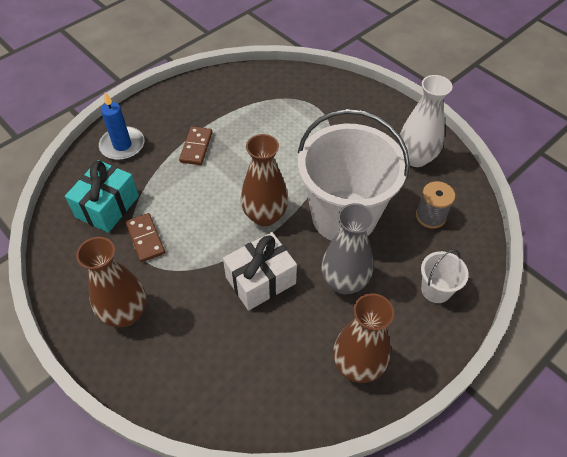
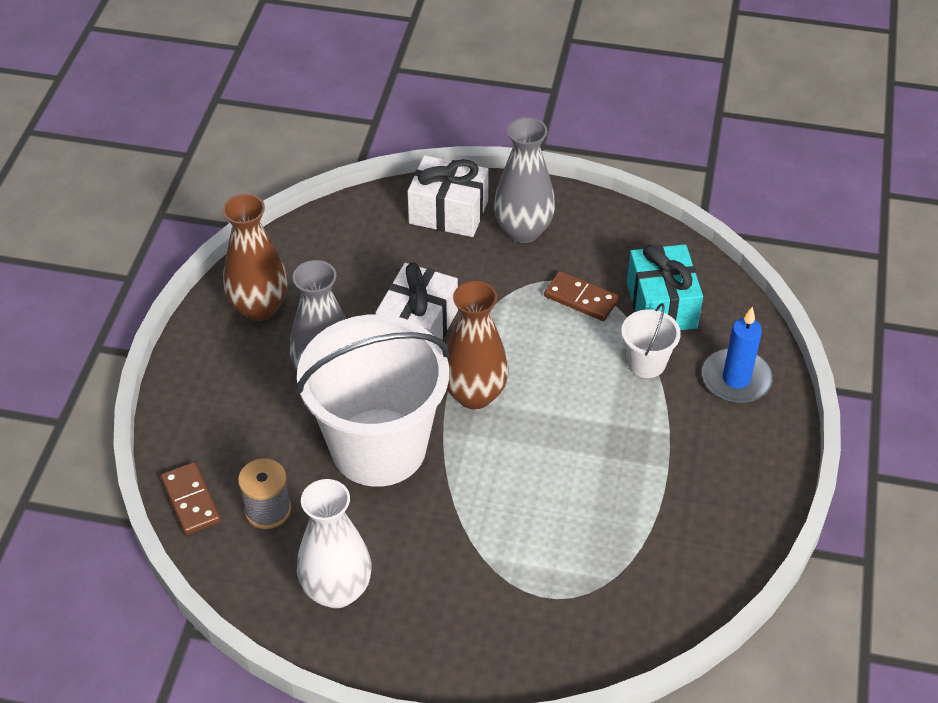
camera: 145 degrees right, 5 degrees down
brown vase [76,237,146,327] -> grey vase [494,117,555,243]
brown domino [179,127,213,165] -> brown domino moved to [160,462,221,535]
white bucket [421,249,469,303] -> white bucket moved to [621,303,681,378]
none -> white gift [407,155,489,237]

